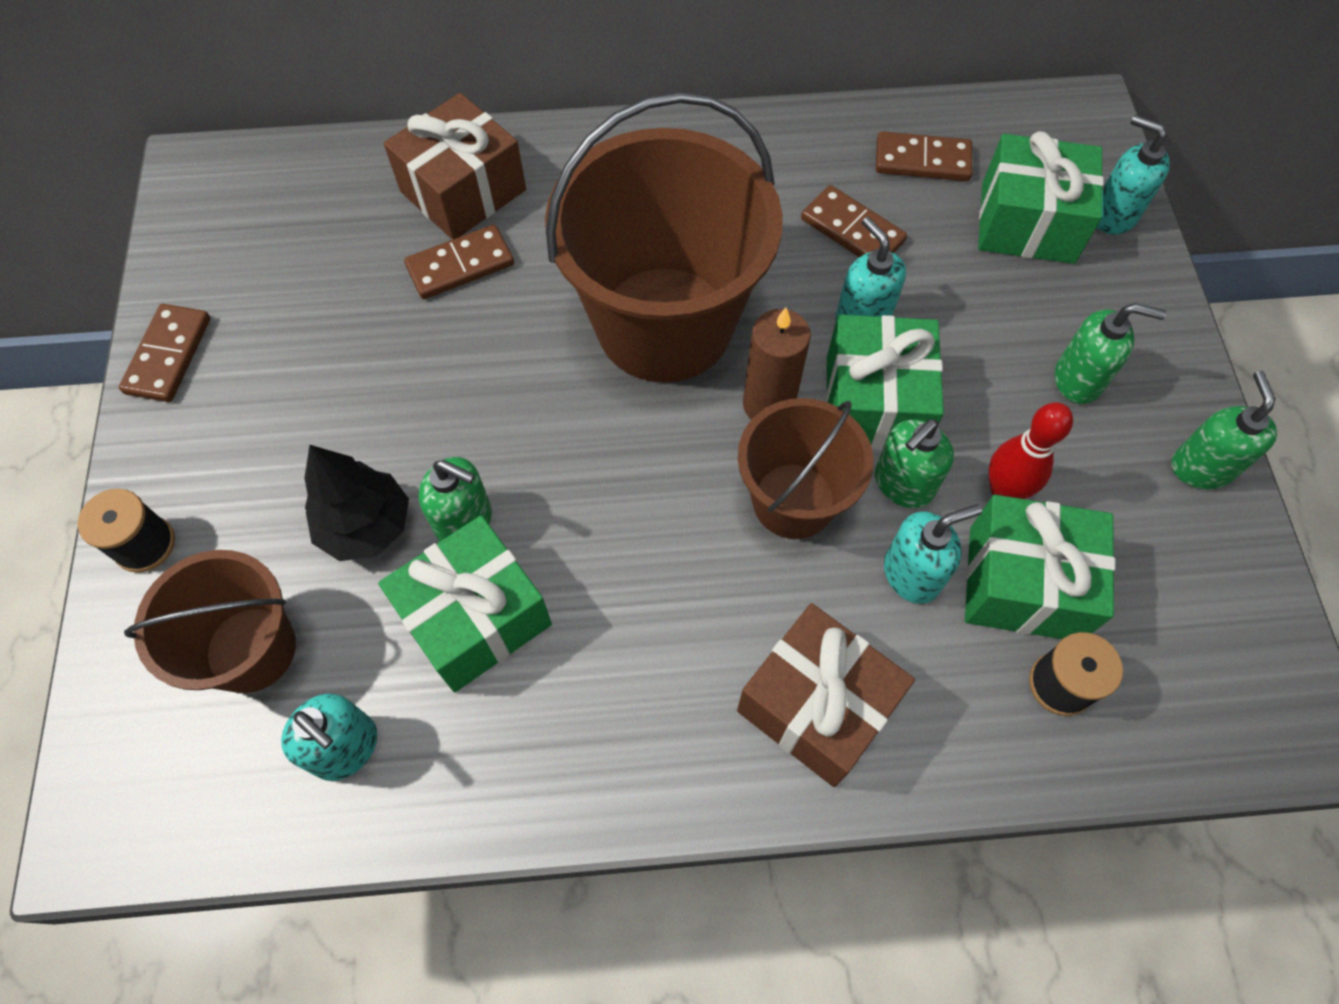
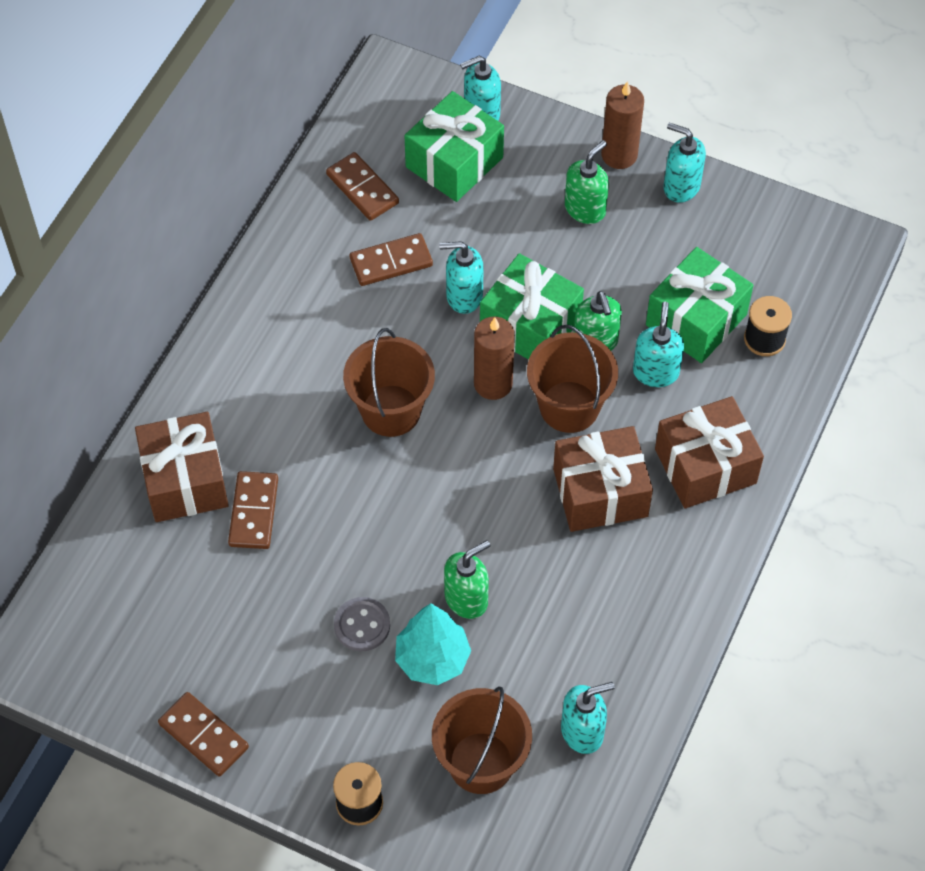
camera: 60 degrees left, 5 degrees down
black tree [305,445,409,561] -> turquoise tree [395,603,471,685]
green gift [378,515,552,692] -> none
brown bucket [545,92,783,383] -> brown bucket [343,328,435,437], size x0.56
brown domino [876,131,972,181] -> brown domino turned 75 degrees counterclockwise [326,152,399,221]
red bowling pin [988,403,1073,499] -> none
green soap dispenser [1171,371,1277,489] -> turquoise soap dispenser [664,123,706,203]
none -> grey button [334,597,390,651]
none -> brown gift [553,426,653,532]
none -> brown candle [601,81,644,169]

